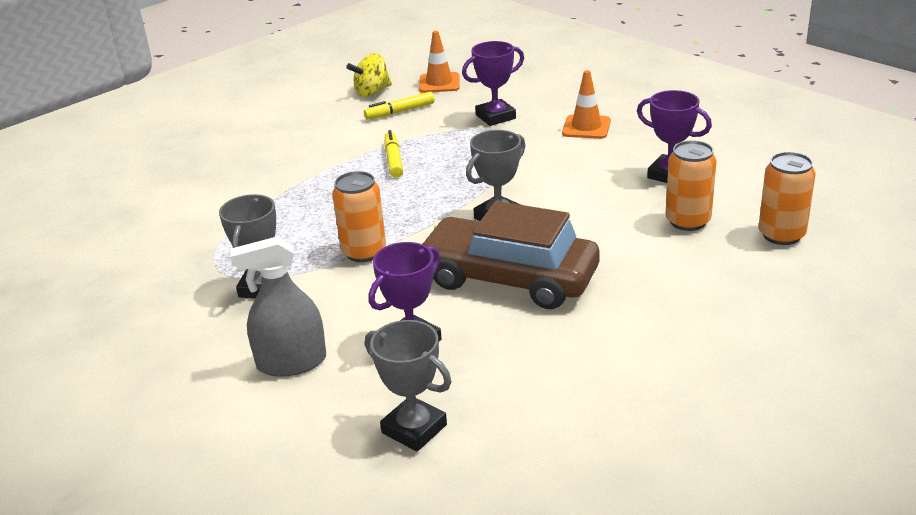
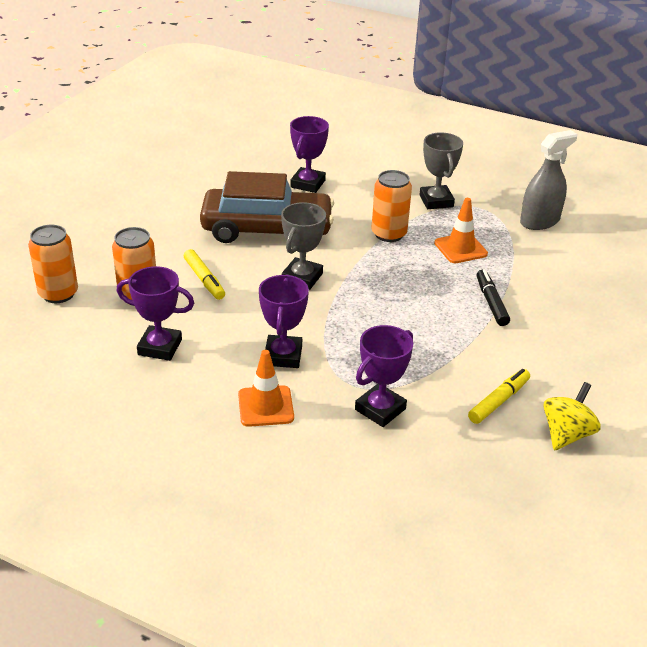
camera: 155 degrees right, 5 degrees up
grey spray bottle [230,237,326,377] -> grey spray bottle moved to [520,130,578,230]
grey trophy [365,320,451,452] -> none
yellow marker [385,130,403,178] -> yellow marker moved to [184,249,225,300]
orange traffic cone [419,31,460,93] -> orange traffic cone moved to [434,198,488,263]
none -> purple trophy [259,274,309,368]
none -> black marker [477,269,510,326]

